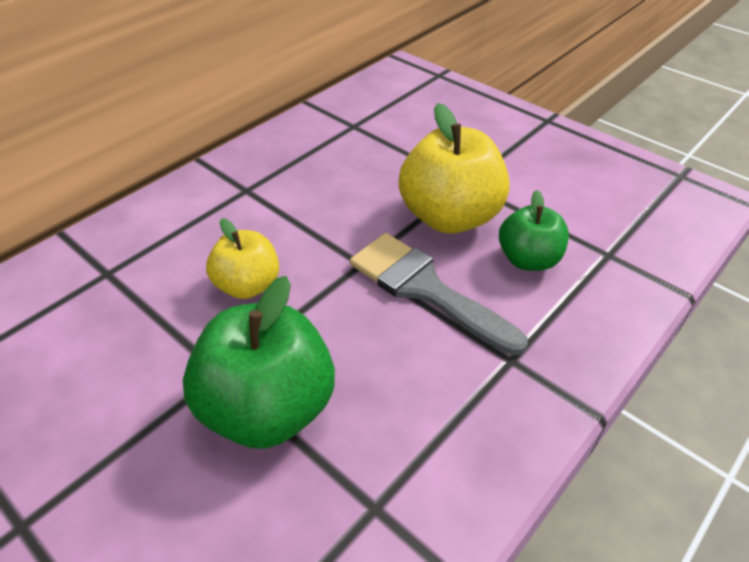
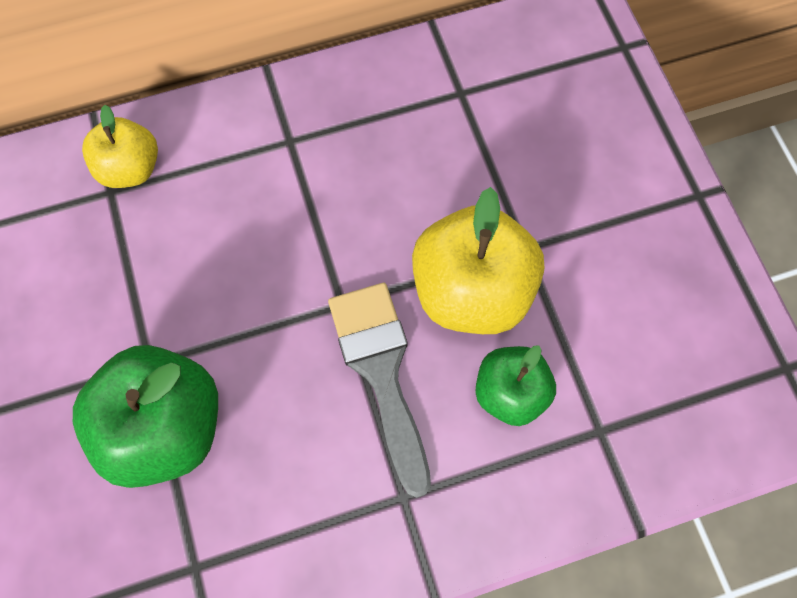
camera: 30 degrees right, 25 degrees up
yellow apple [206,218,279,299] -> yellow apple moved to [82,105,158,188]

